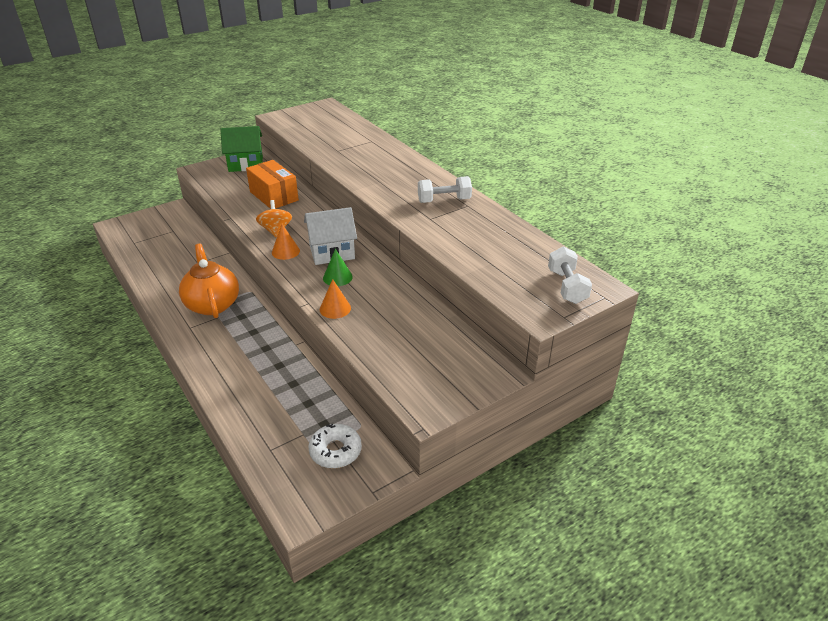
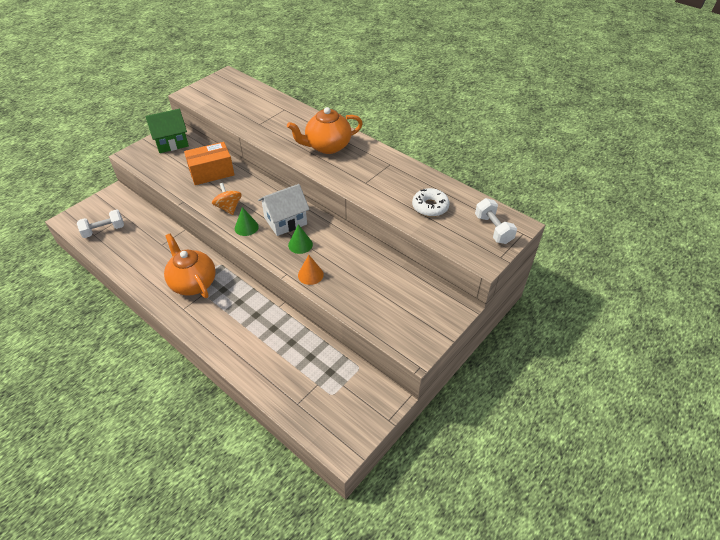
camera: 15 degrees left, 10 degrees up
orange box [246,160,299,209] -> orange box turned 60 degrees counterclockwise [184,142,235,185]
orange cone [272,224,300,260] -> green cone [235,207,259,236]
white donut [309,424,362,468] -> white donut moved to [412,188,450,217]
white dumbbell [418,176,472,203] -> white dumbbell moved to [77,209,124,238]
none -> orange teapot [287,107,363,154]

